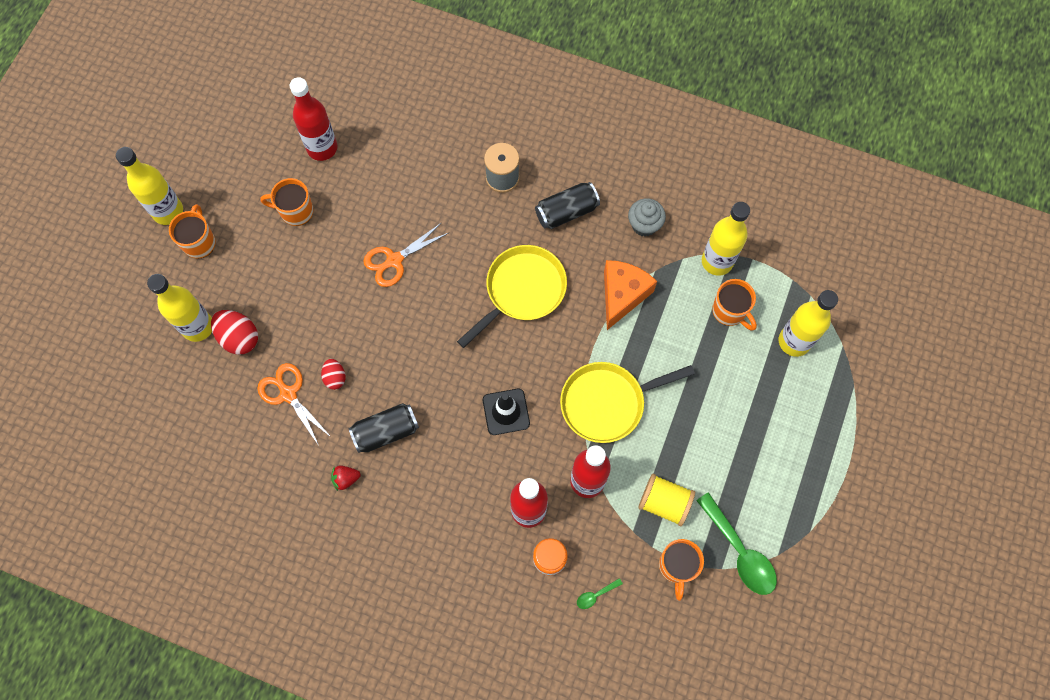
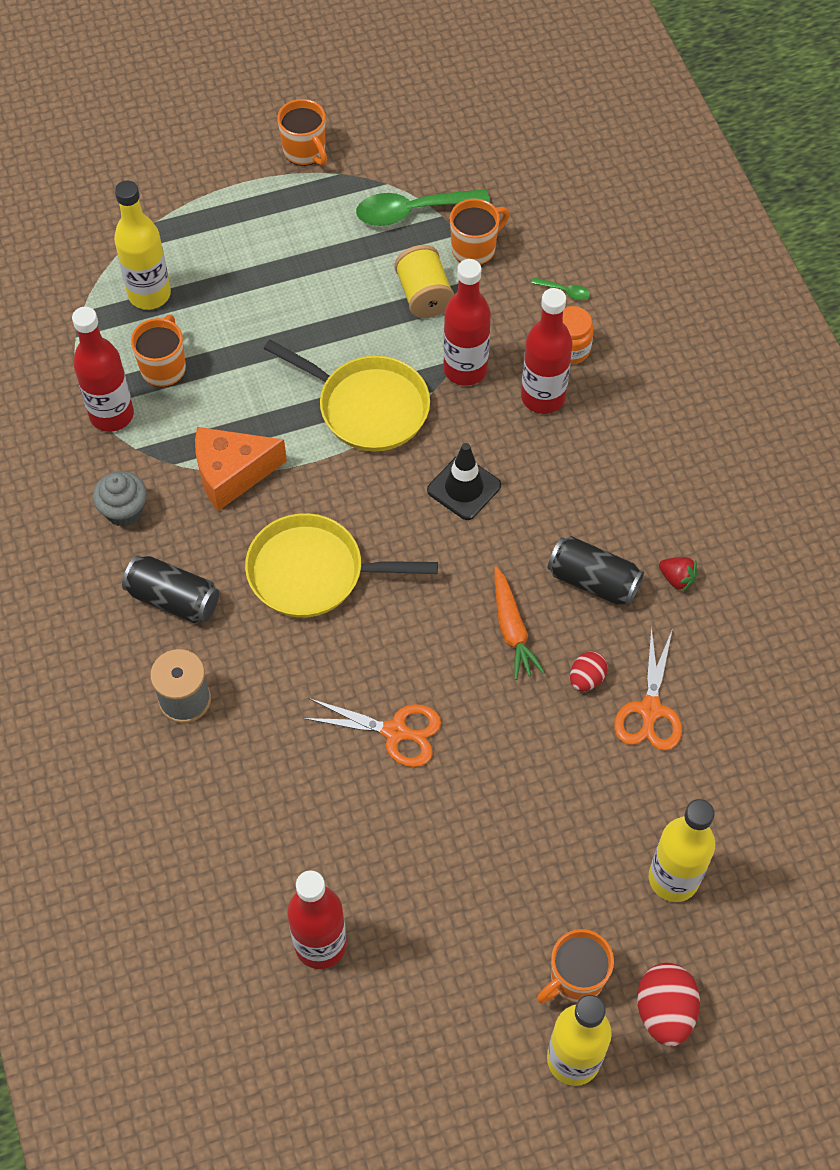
camera: 130 degrees left, 10 degrees down
red egg [211,310,258,355] -> red egg moved to [637,963,700,1047]
orange mug [260,178,313,226] -> orange mug moved to [277,99,327,166]
green spoon [696,492,777,595] -> green spoon turned 120 degrees counterclockwise [356,189,490,226]
yellow bottle [702,202,750,276] -> red bottle [72,307,134,432]
none -> orange carrot [494,566,545,680]

